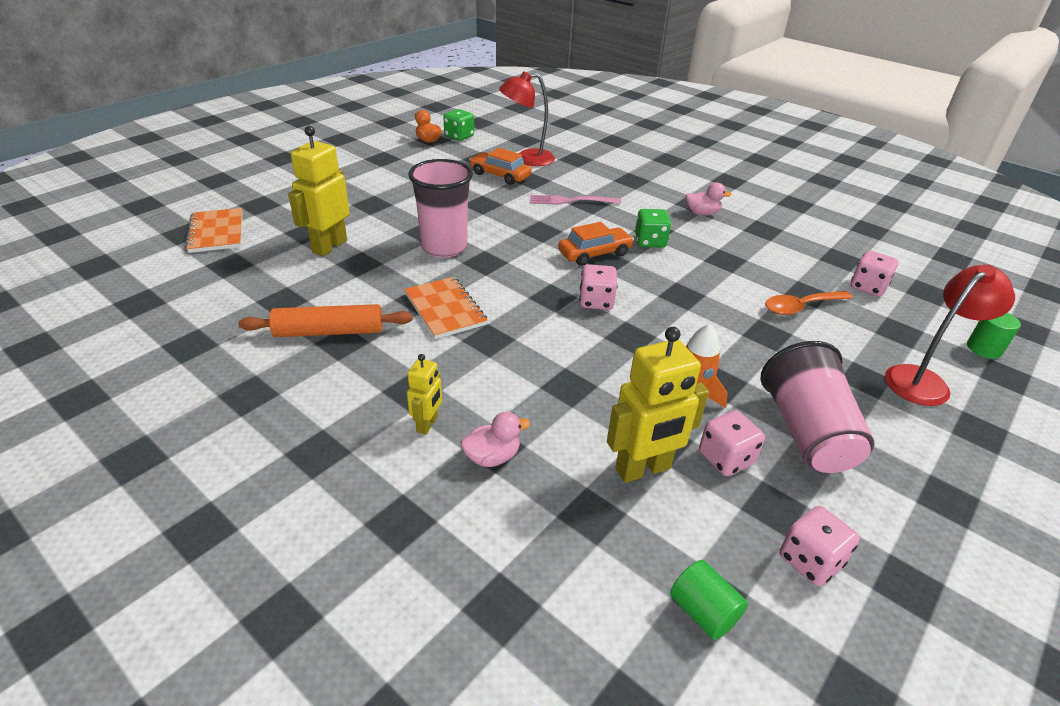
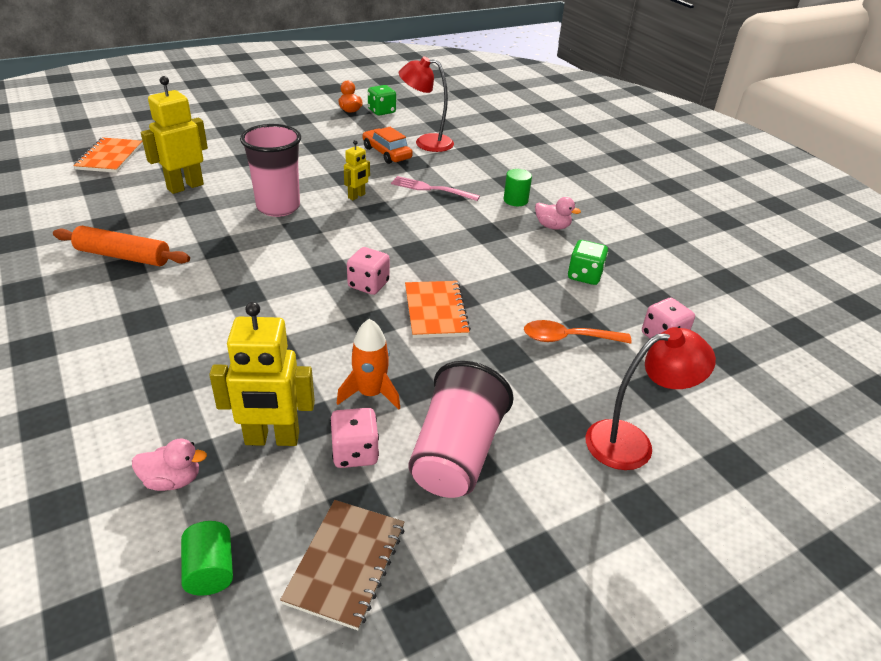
camera: 20 degrees right, 0 degrees up
orange notebook [404,277,488,339] -> orange notebook moved to [405,281,471,338]
yellow robot [407,354,442,435] -> yellow robot moved to [344,140,370,200]
pink duck [461,412,530,467] -> pink duck moved to [132,439,207,491]
orange car [558,222,634,266] -> none
green dice [635,209,671,248] -> green dice moved to [568,240,608,285]
pink dice [780,506,860,586] -> brown notebook [280,500,405,630]
green cylinder [967,313,1021,359] -> green cylinder moved to [504,169,532,206]

